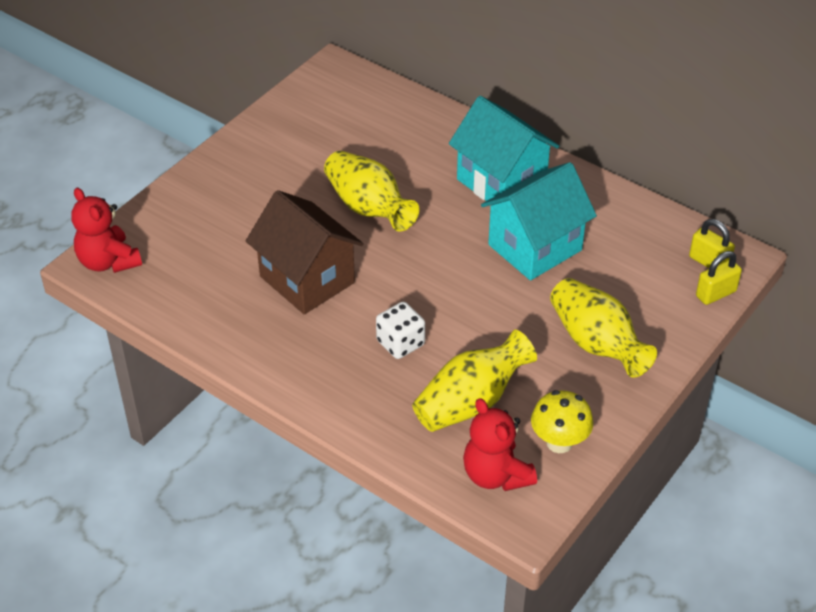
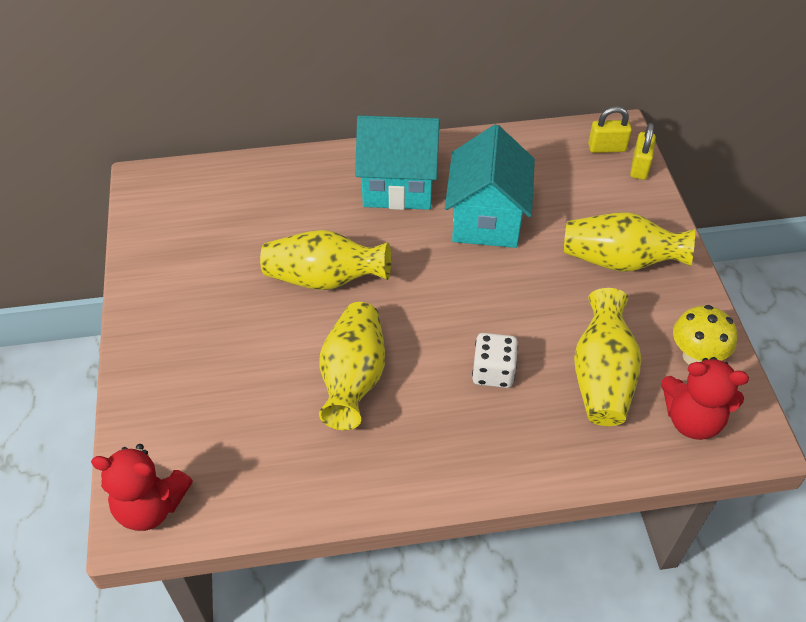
camera: 45 degrees left, 5 degrees up
brown house [246,190,364,314] -> yellow vase [319,302,385,430]

